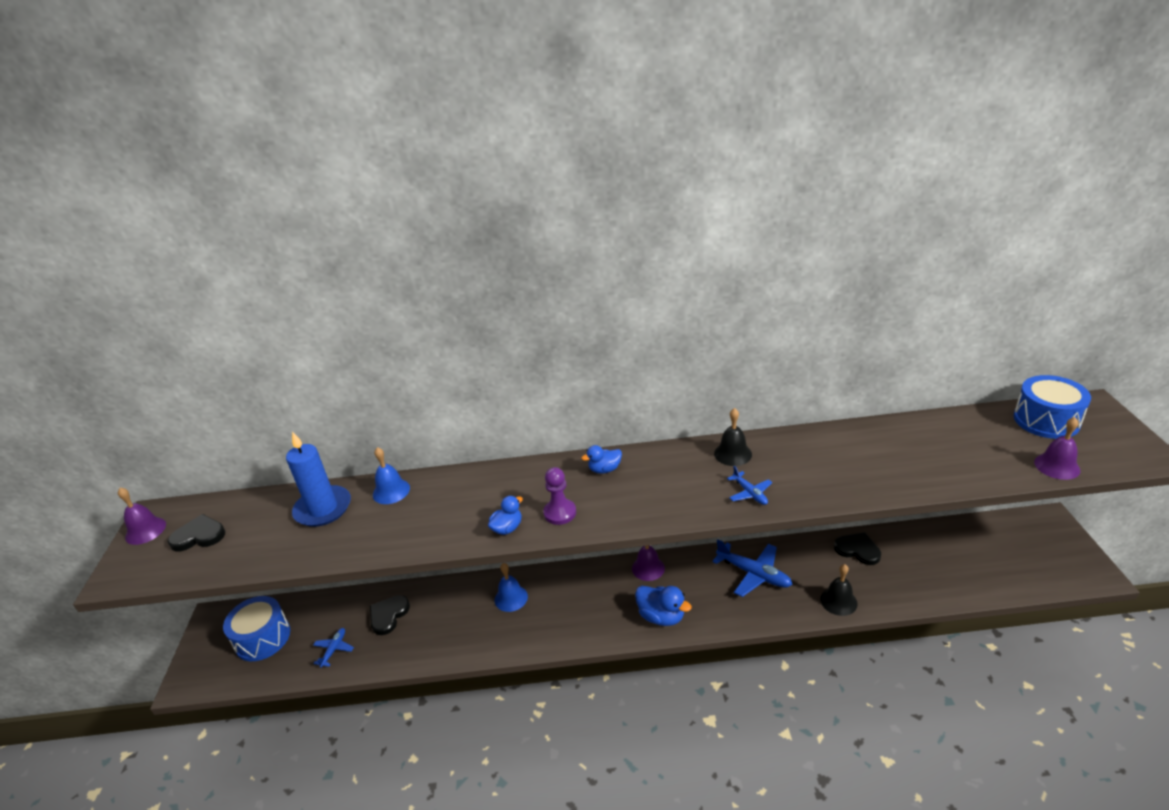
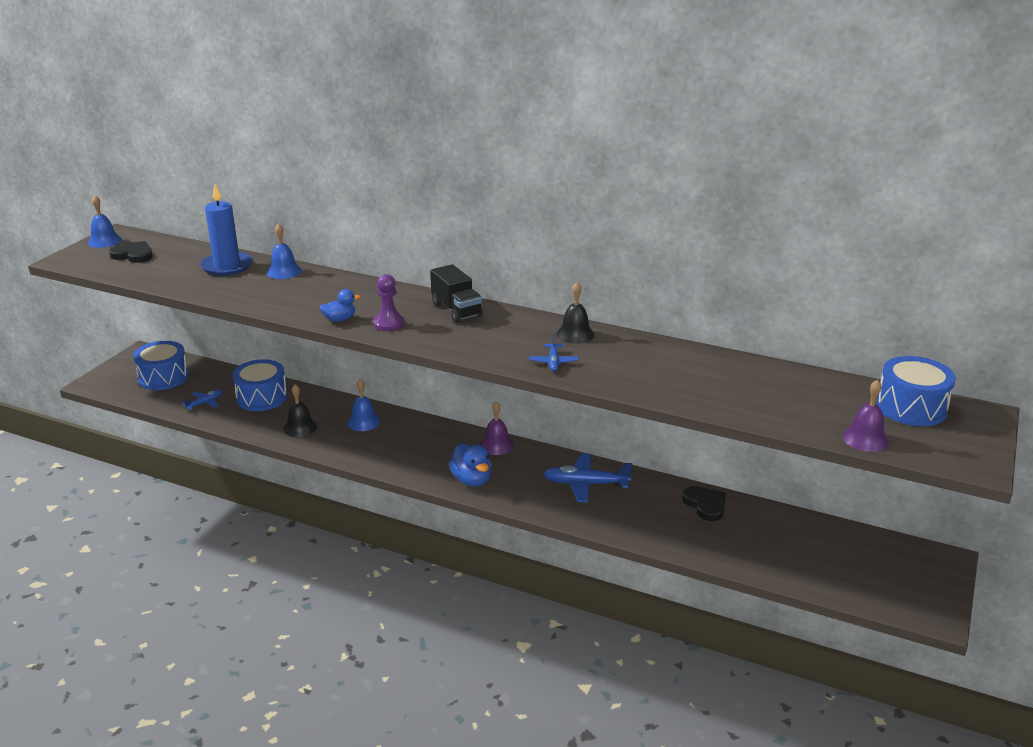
camera: 25 degrees right, 5 degrees down
purple bell [118,488,166,545] -> blue bell [88,195,121,248]
black heart [370,595,410,635] -> blue drum [233,359,287,411]
blue duck [581,445,622,474] -> black truck [430,264,483,323]
blue plane [712,539,793,597] -> blue plane turned 120 degrees clockwise [543,453,632,503]
black bell [820,564,858,616] -> black bell moved to [283,384,317,437]

